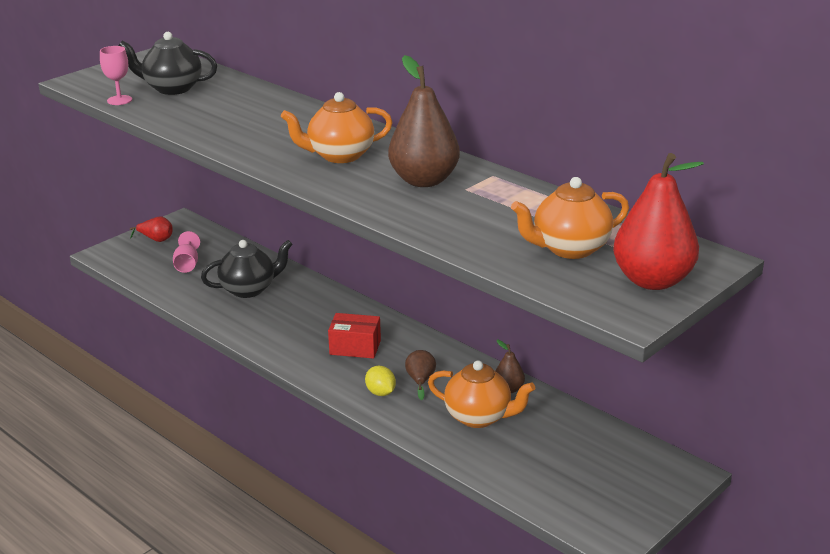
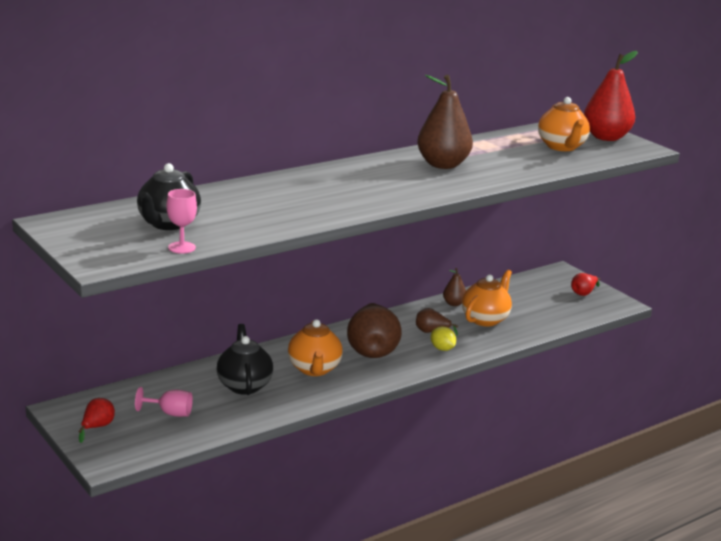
camera: 80 degrees left, 5 degrees down
orange teapot [281,92,393,163] -> orange teapot moved to [288,319,343,376]
red box [328,313,381,359] -> brown pear [347,303,402,358]
yellow lemon [365,366,396,396] -> yellow lemon turned 75 degrees clockwise [431,326,456,351]
none -> red pear [571,273,600,296]

